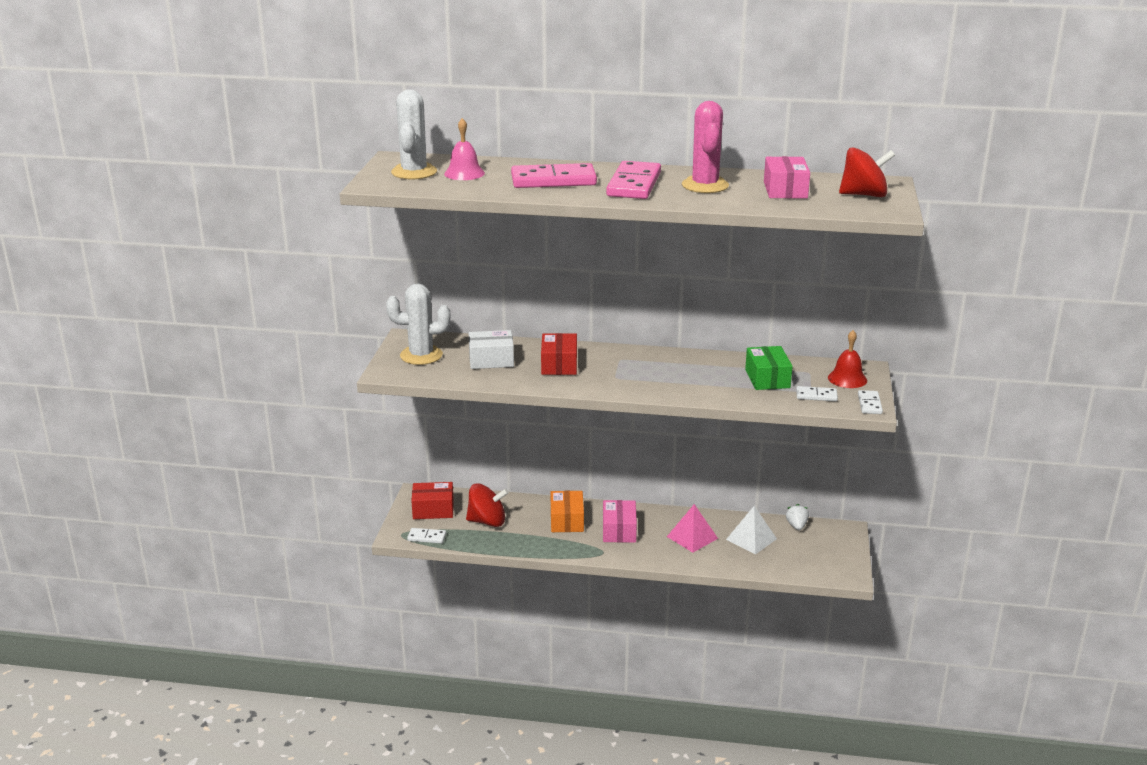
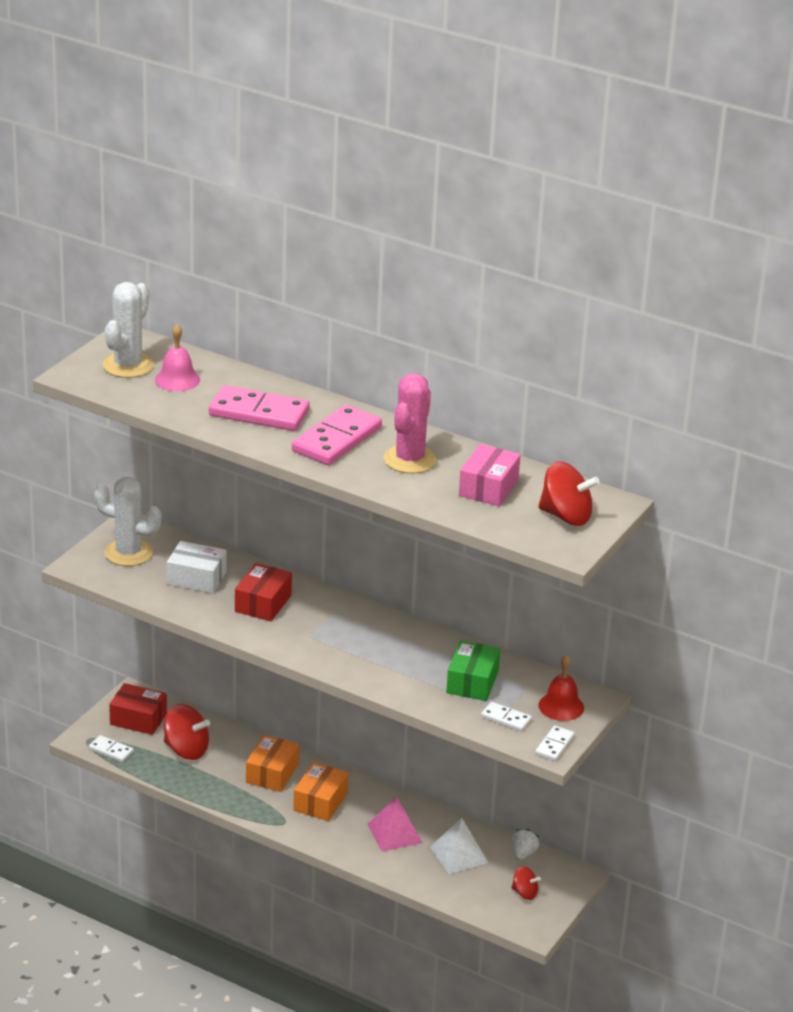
camera: 20 degrees right, 5 degrees up
pink box [603,500,637,543] -> orange box [293,762,348,821]
none -> red spinning top [511,866,541,900]

